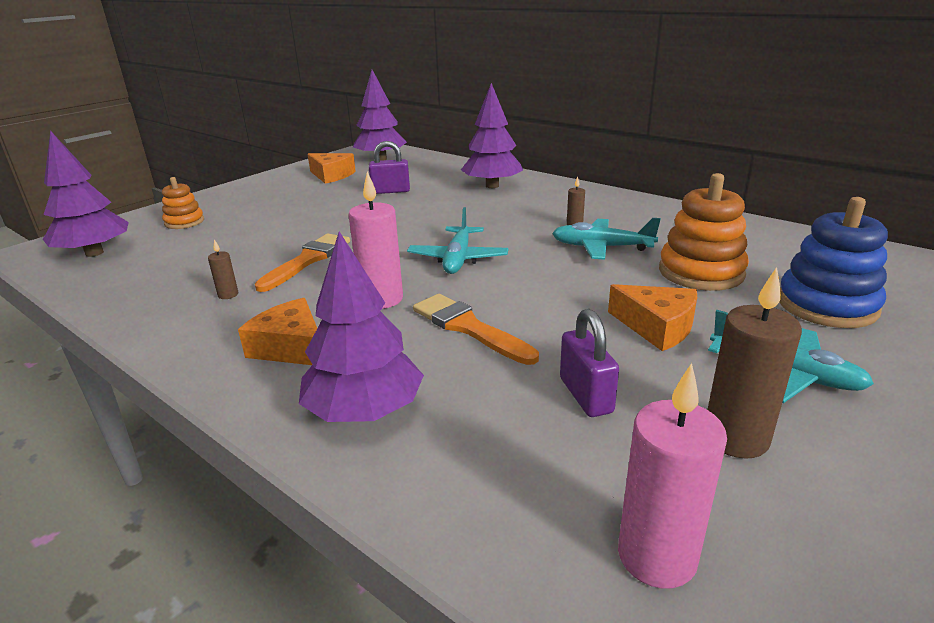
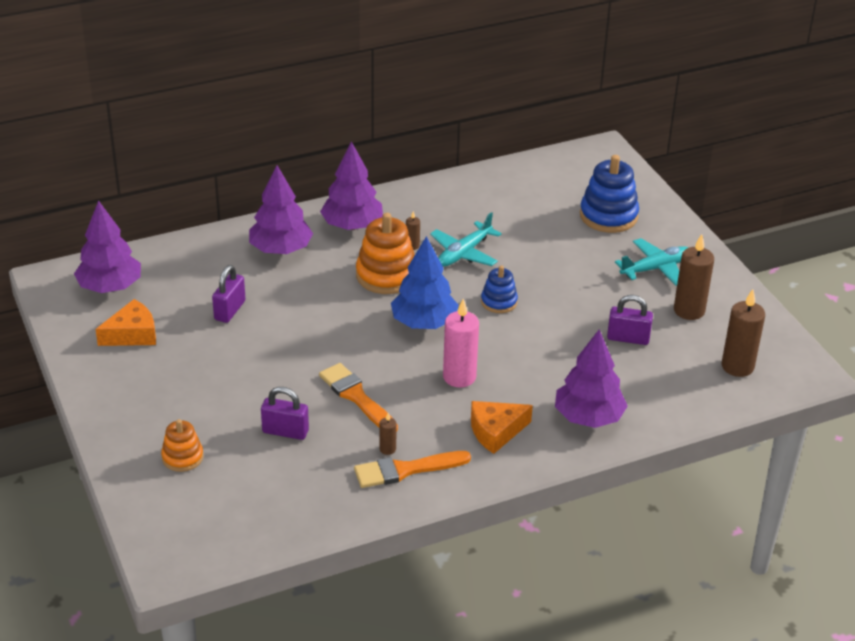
camera: 65 degrees left, 10 degrees up
purple tree [43,130,129,257] -> purple tree moved to [320,141,383,230]
turquoise plane [407,207,508,274] -> blue tree [391,236,459,329]
orange brush [413,294,539,365] -> orange brush moved to [354,451,471,488]
orange cheese [608,284,697,351] -> none
pink candle [618,363,727,589] -> brown candle [722,289,765,377]
orange stacking toy [659,173,749,291] -> orange stacking toy moved to [356,213,415,294]
none -> purple padlock [261,387,309,440]
none -> blue stacking toy [481,266,518,313]

